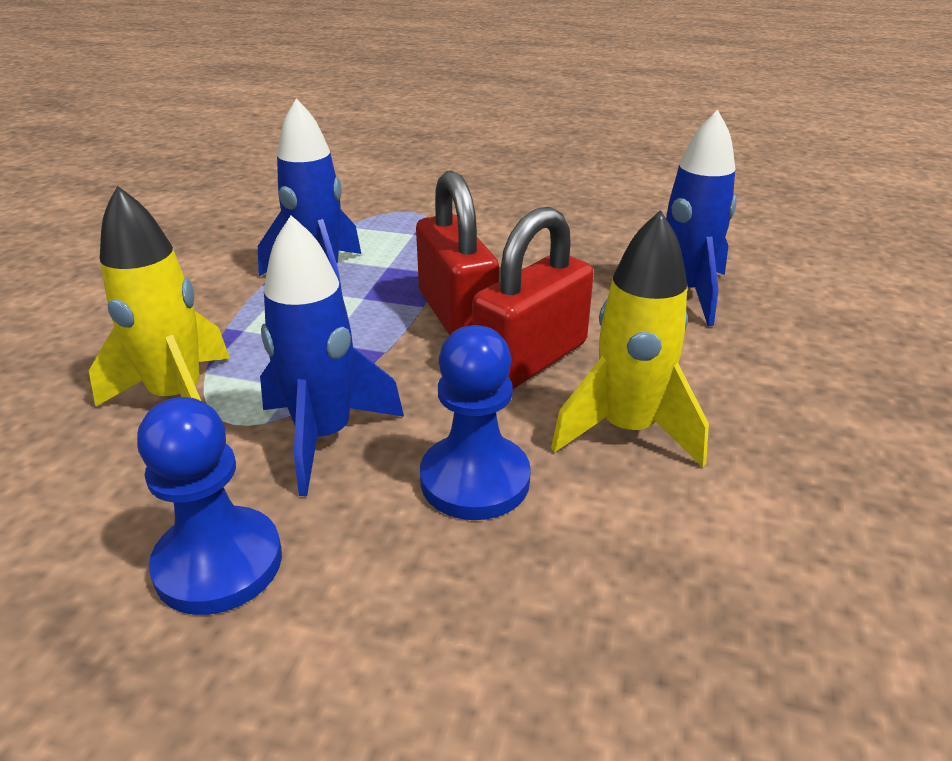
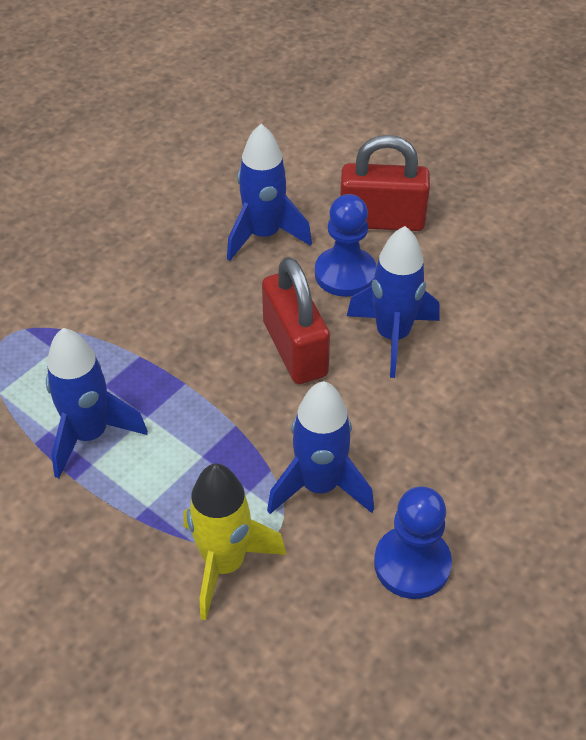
camera: 65 degrees left, 15 degrees up
red padlock [416,171,499,335] -> red padlock moved to [340,135,430,231]
blue pawn [420,325,531,520] -> blue pawn moved to [315,194,376,297]
yellow rocket [551,210,709,467] -> blue rocket [347,226,440,378]

